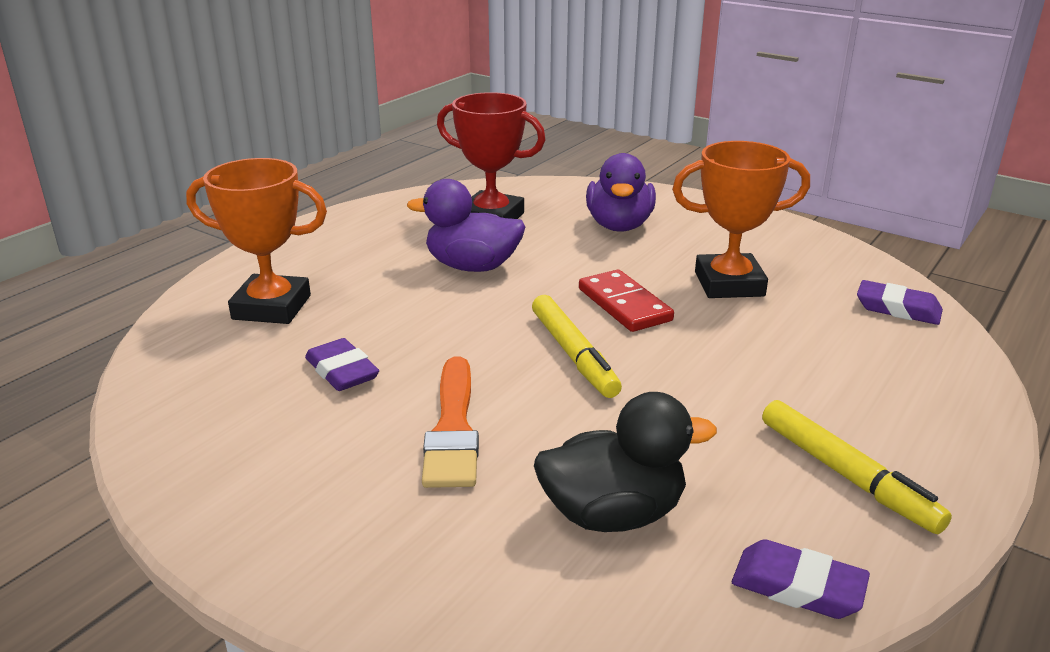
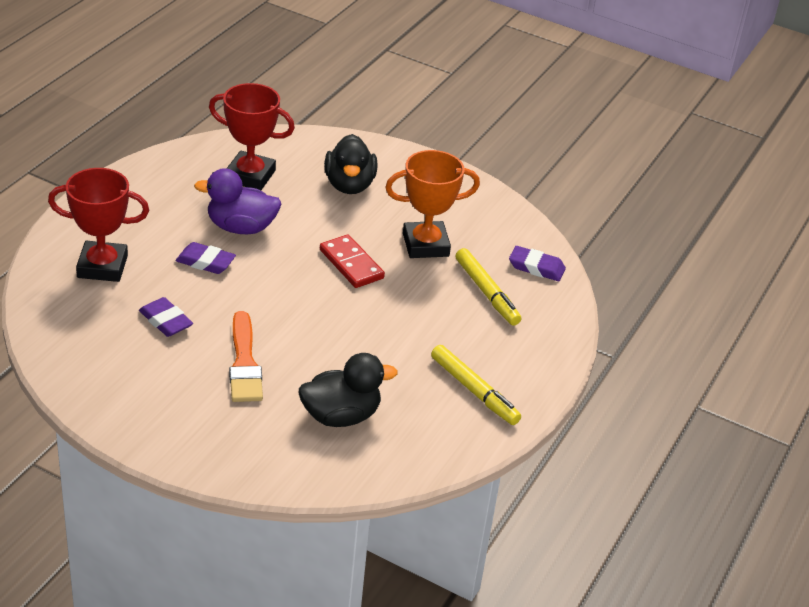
camera: 10 degrees left, 10 degrees up
orange trophy [186,158,327,324] -> red trophy [48,168,149,282]
yellow marker [532,295,622,398] -> yellow marker moved to [455,248,521,326]
purple duck [586,153,656,232] -> black duck [324,134,378,194]
purple eraser [732,539,870,619] -> purple eraser moved to [175,242,236,274]

